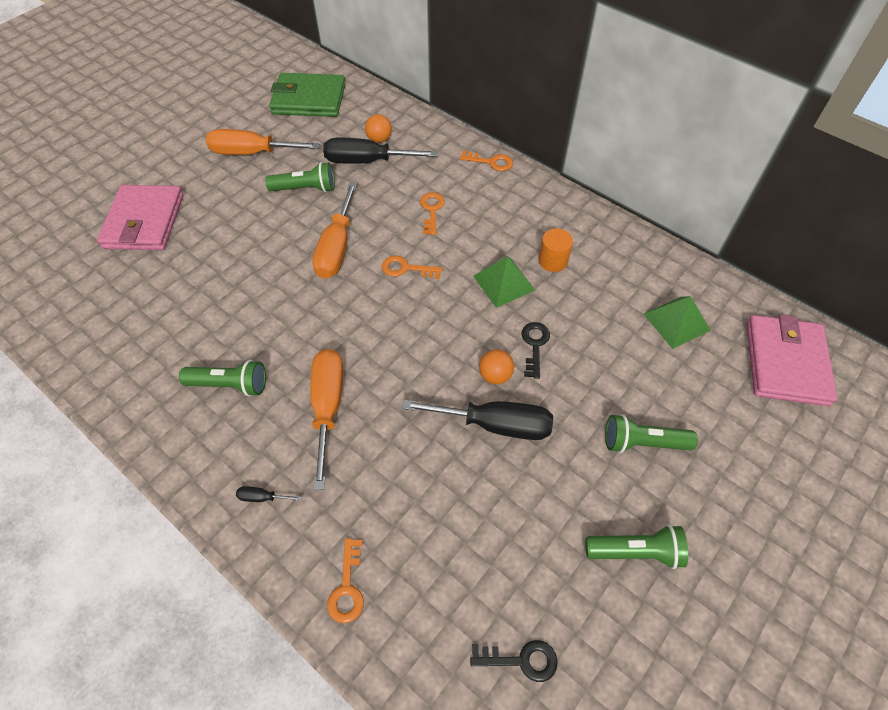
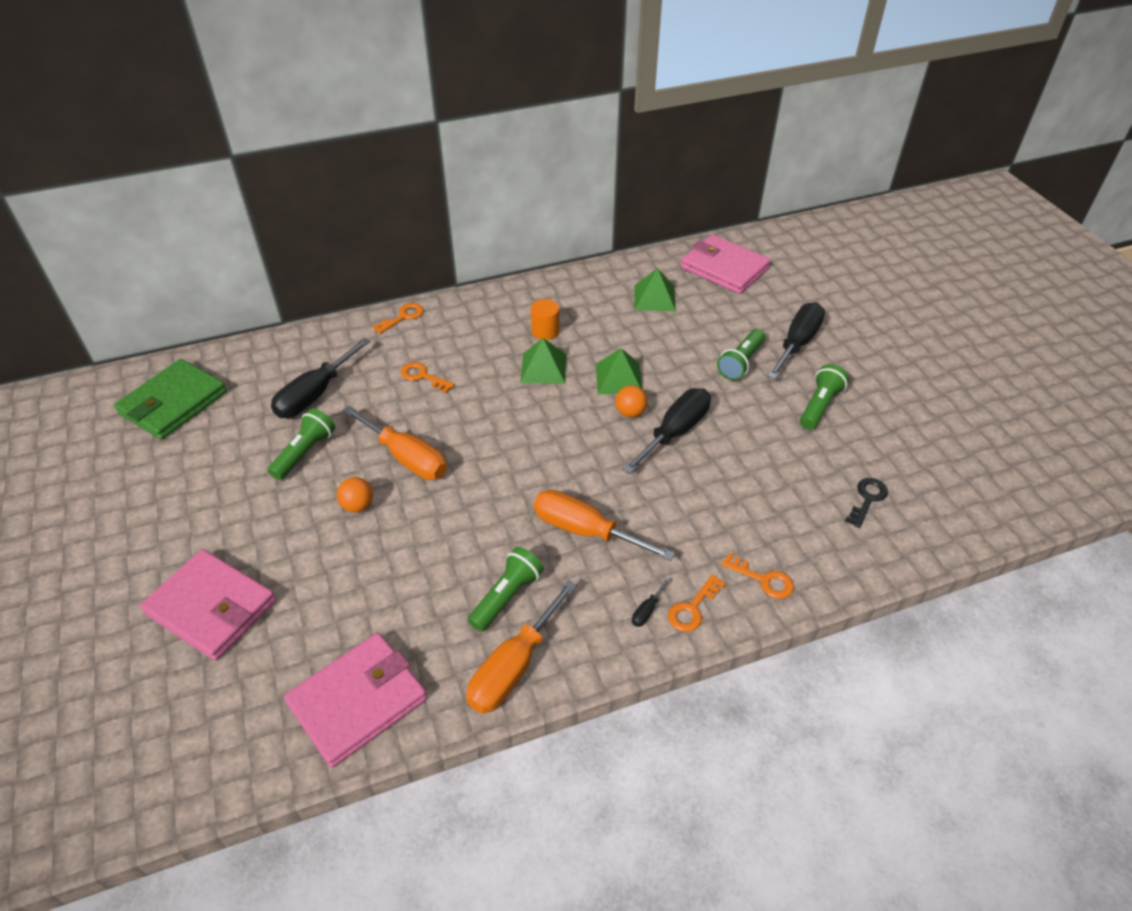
camera: 60 degrees left, 10 degrees down
orange screwdriver [206,129,320,155] -> orange screwdriver moved to [466,580,577,714]
orange ball [365,115,392,143] -> orange ball moved to [337,477,373,513]
orange key [382,255,442,279] -> orange key moved to [668,574,726,632]
black key [522,322,550,379] -> green pyramid [596,348,643,394]
none -> pink wallet [284,633,427,768]
none -> black screwdriver [767,302,825,379]

